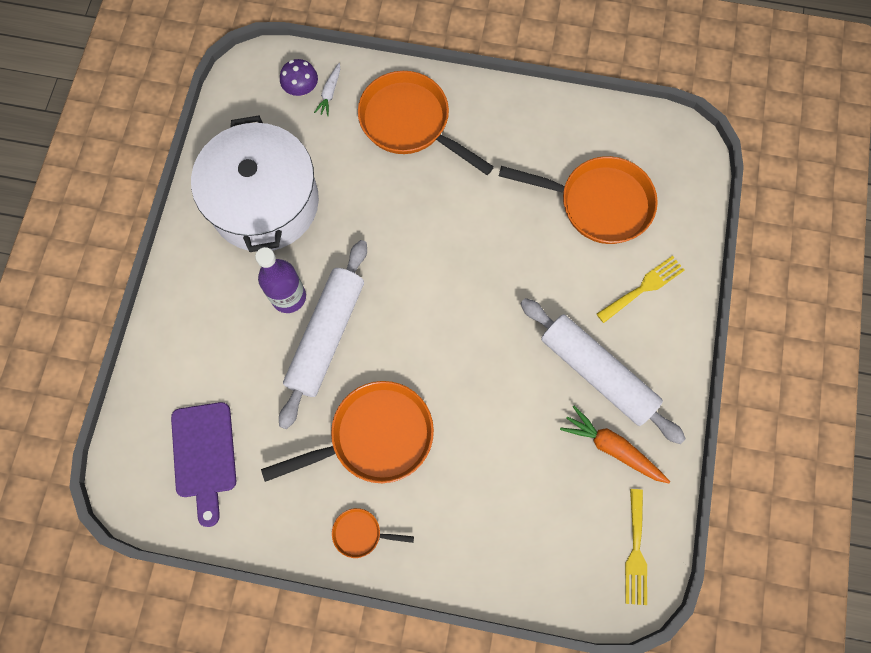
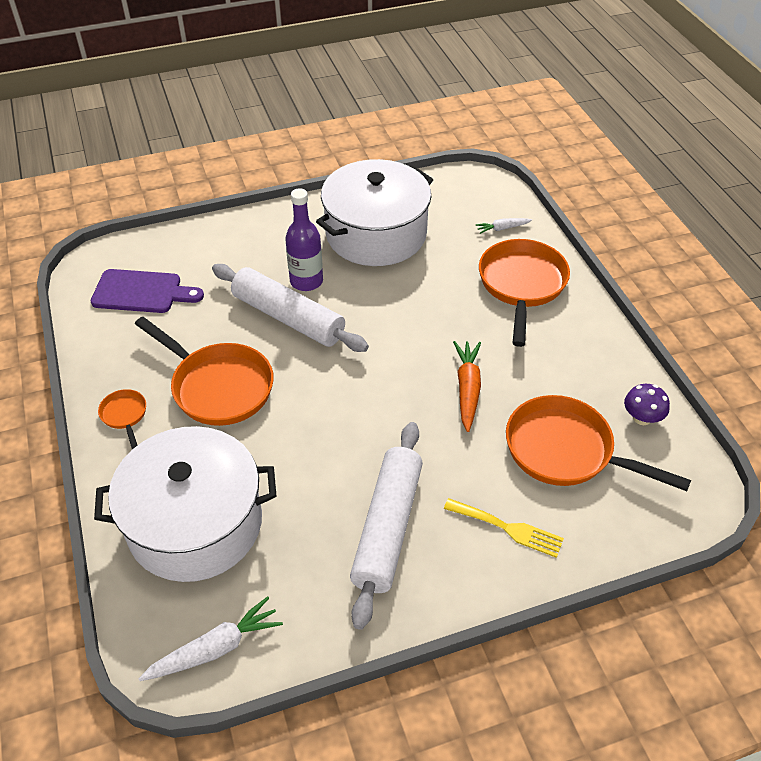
camera: 60 degrees right, 25 degrees down
purple cutting board [171,402,236,527] -> purple cutting board turned 135 degrees counterclockwise [91,269,204,313]
white rolling pin [279,240,367,429] -> white rolling pin turned 45 degrees clockwise [212,264,369,352]
purple mushroom [280,59,318,96] -> purple mushroom moved to [624,384,670,425]
orange pan [499,156,658,244] -> orange pan turned 135 degrees clockwise [506,395,691,491]
orange carrot [560,406,670,483] -> orange carrot moved to [453,341,481,432]
yellow fork [625,489,647,605] -> white carrot [138,596,283,681]
none -> white pot [94,426,276,582]

